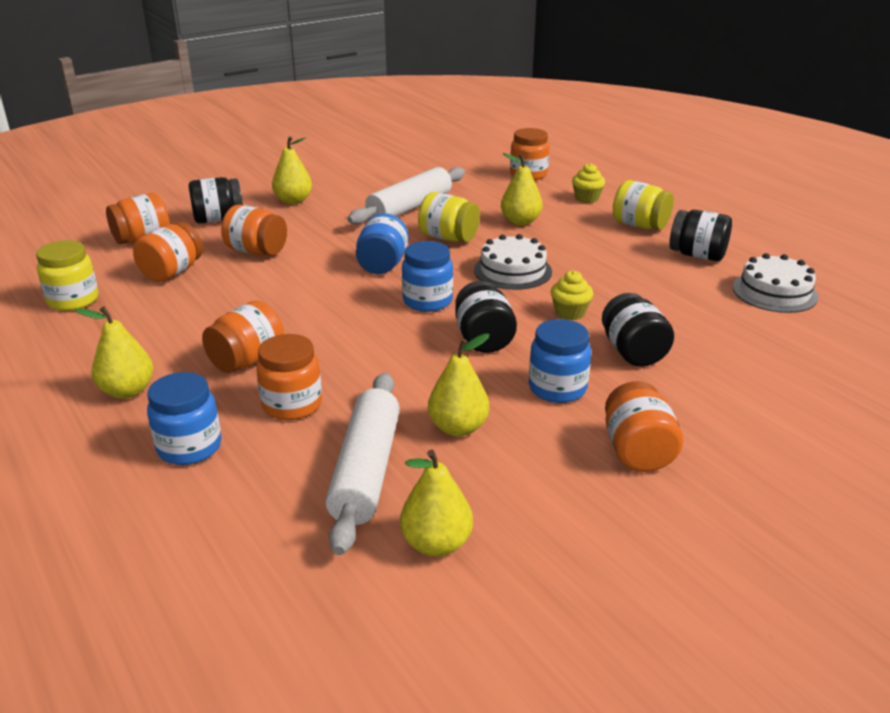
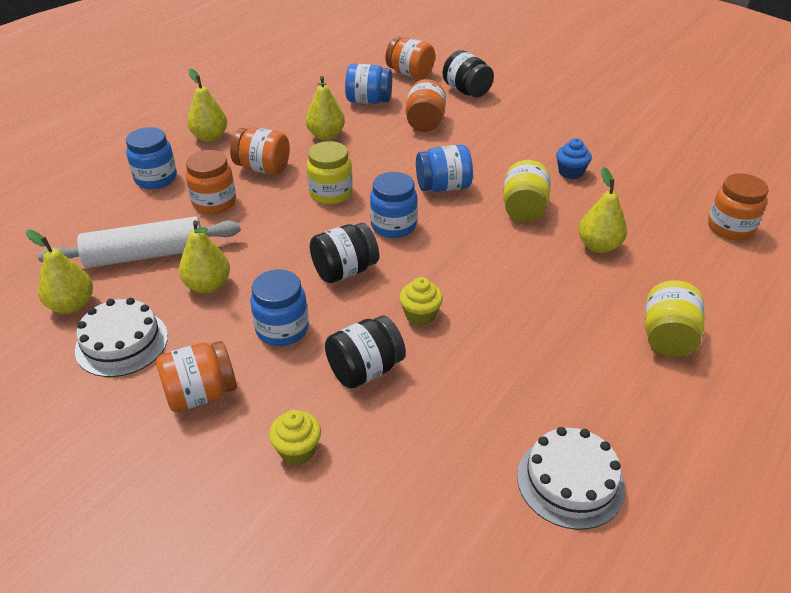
camera: 70 degrees right, 10 degrees up
yellow jar [36,240,99,311] -> yellow jar moved to [307,141,353,205]
orange jar [133,222,203,282] -> blue jar [345,64,392,104]
yellow pear [272,136,312,204] -> yellow pear moved to [306,76,345,140]
white rolling pin [347,167,465,225] -> blue cupcake [556,138,592,179]
white cake [474,234,552,290] -> white cake moved to [75,298,168,377]
yellow cupcake [572,163,605,203] -> yellow cupcake moved to [269,410,321,465]
black jar [669,210,732,261] -> none

